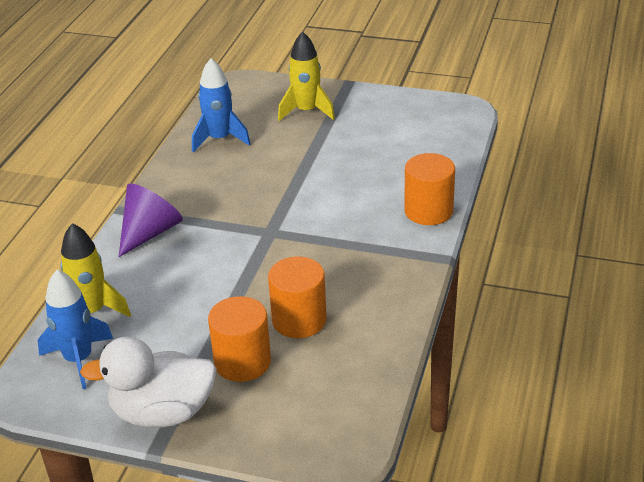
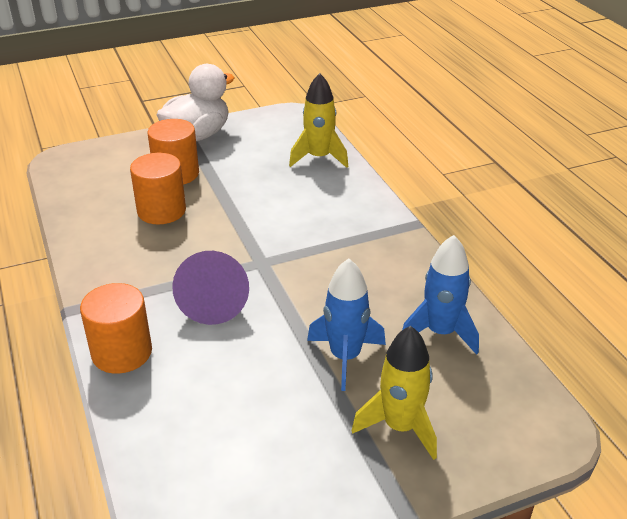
camera: 140 degrees right, 0 degrees up
blue rocket [38,270,113,389] -> blue rocket moved to [307,258,386,391]
purple cone [119,183,183,257] -> purple cone moved to [172,251,249,325]

